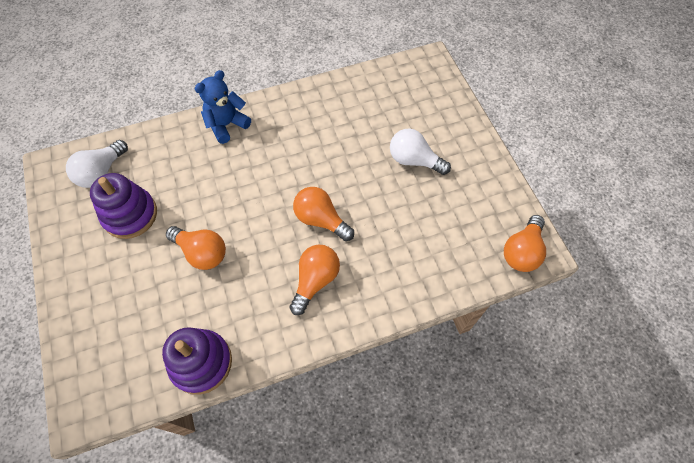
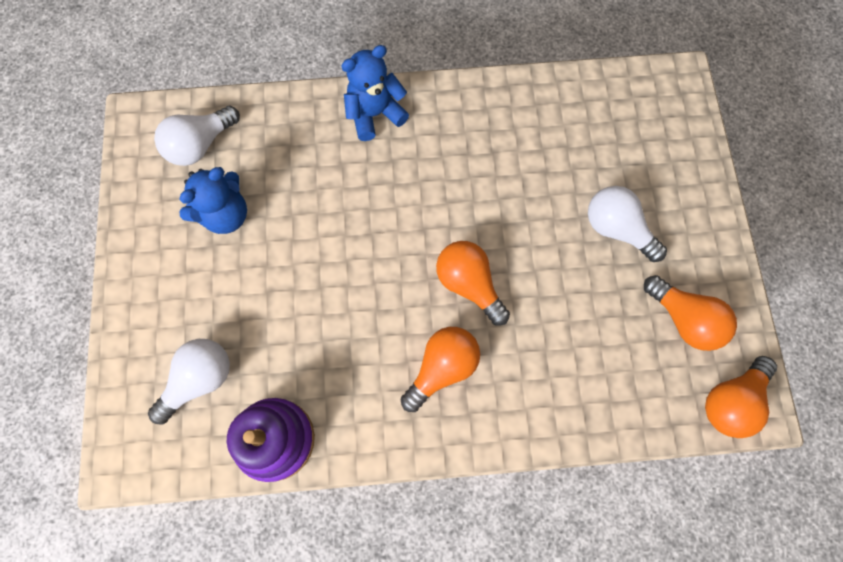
camera: 15 degrees right, 10 degrees up
purple stacking toy [90,173,157,239] -> blue teddy bear [179,167,247,234]
orange light bulb [166,226,226,270] -> orange light bulb moved to [644,275,737,351]
none -> white light bulb [148,339,230,424]

